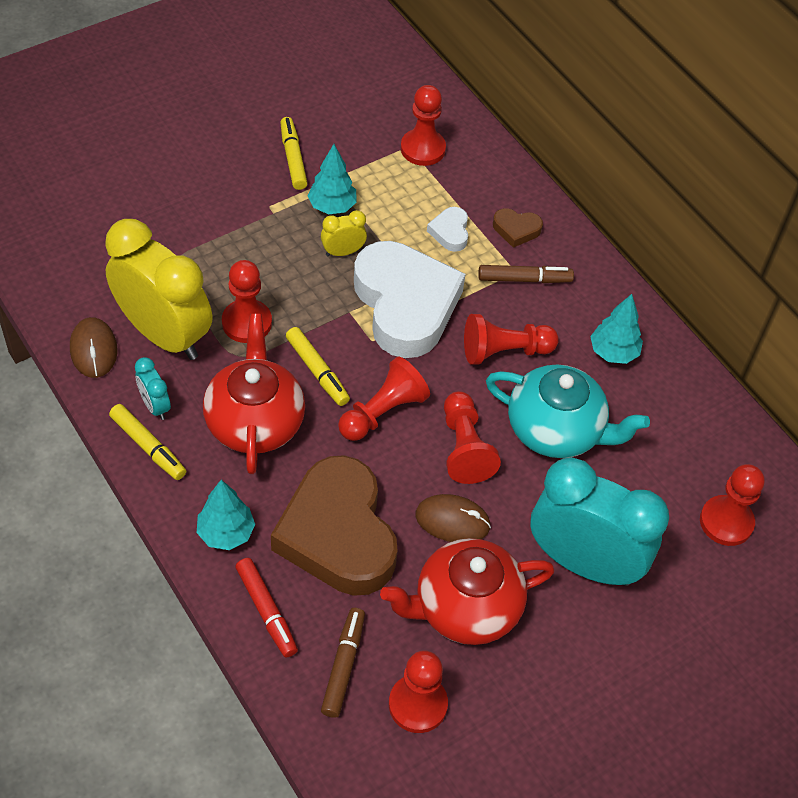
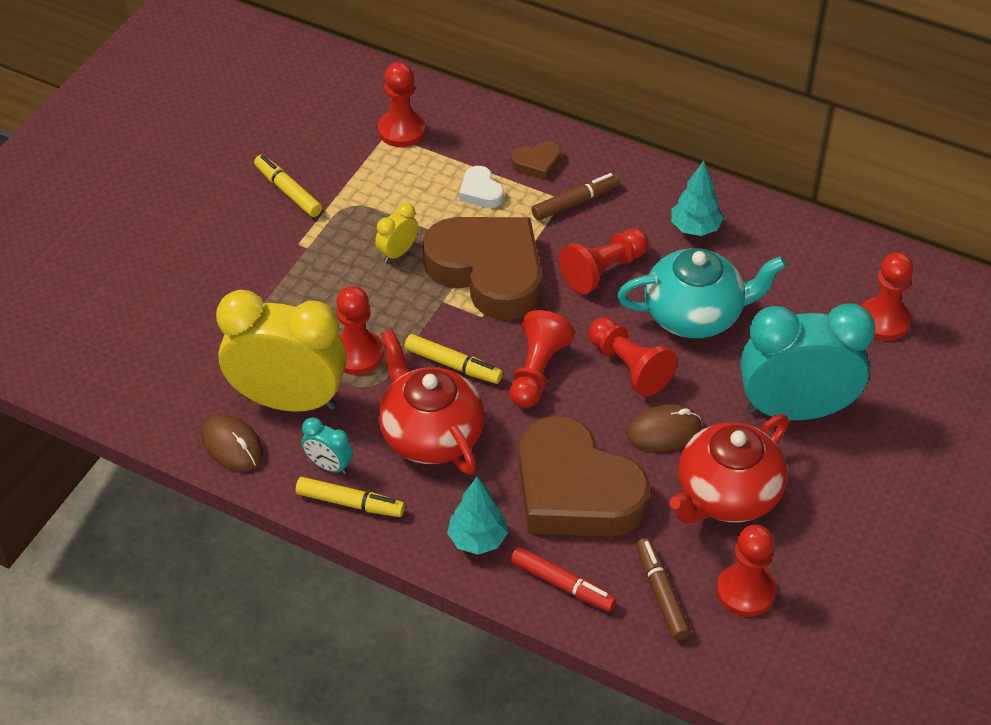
camera: 25 degrees left, 5 degrees down
turquoise tree [307,144,357,214] -> none
white heart [354,241,465,358] -> brown heart [423,217,541,320]

